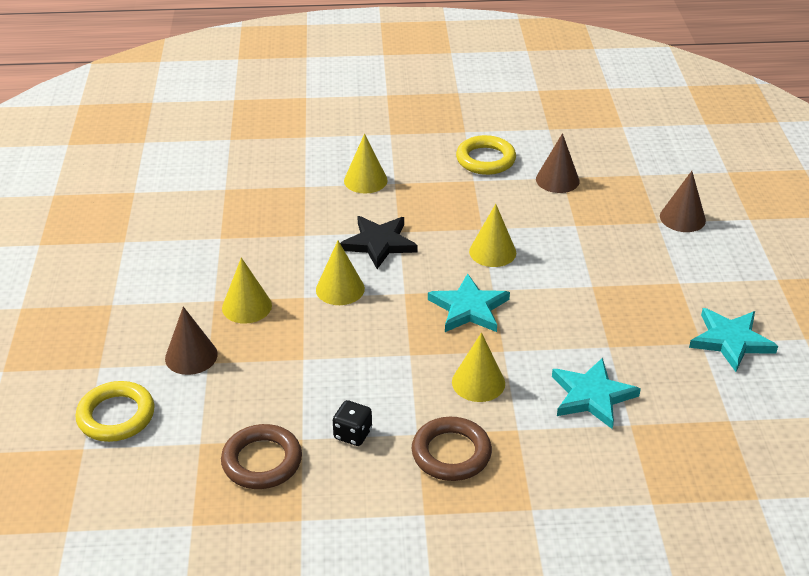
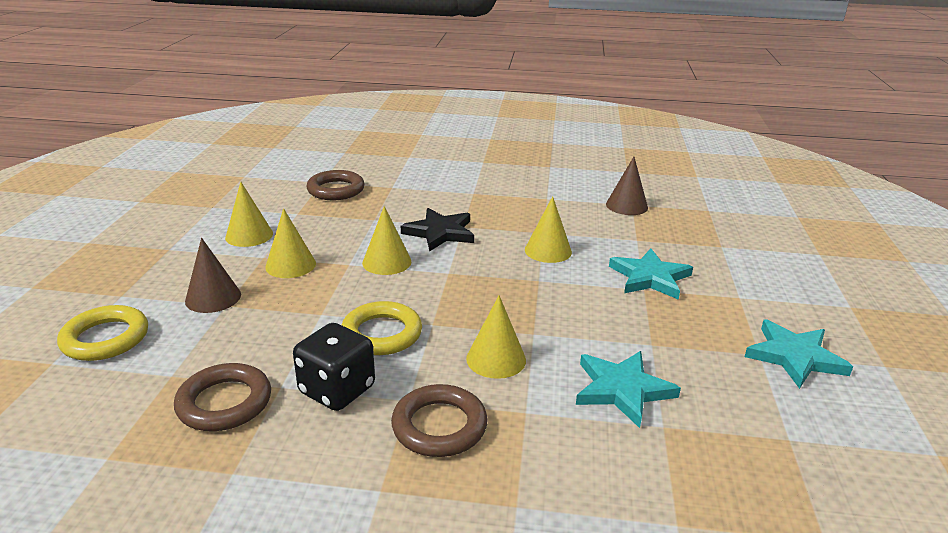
camera: 10 degrees right, 10 degrees down
black dice [333,400,372,446] -> black dice [293,323,375,411], size x1.65
yellow cone [344,134,388,193] -> yellow cone moved to [225,182,273,247]
turquoise star [428,273,510,332] -> turquoise star moved to [609,248,693,300]
yellow ring [456,135,516,175] -> yellow ring moved to [342,301,422,355]
brown cone [660,171,706,232] -> none
none -> brown ring [306,170,365,200]

